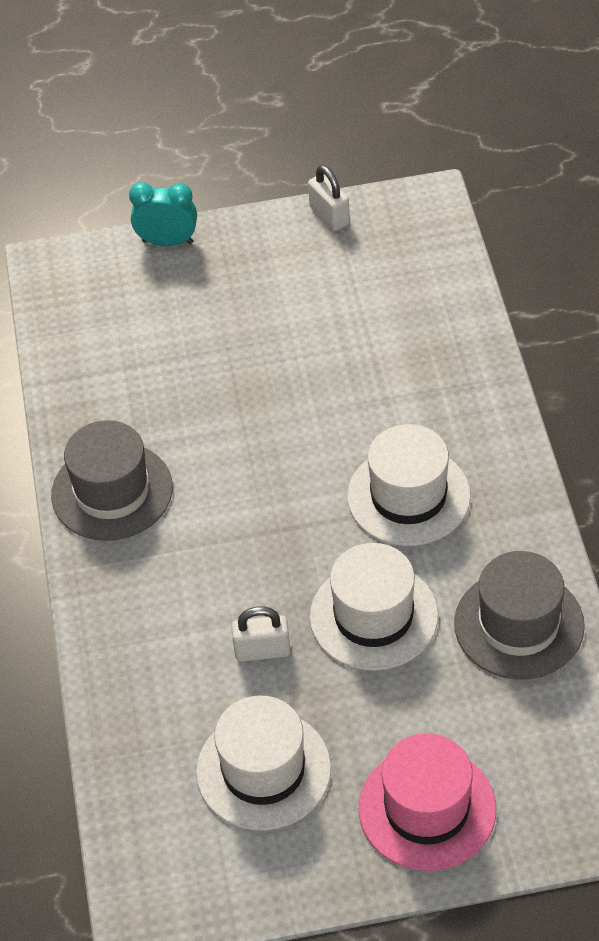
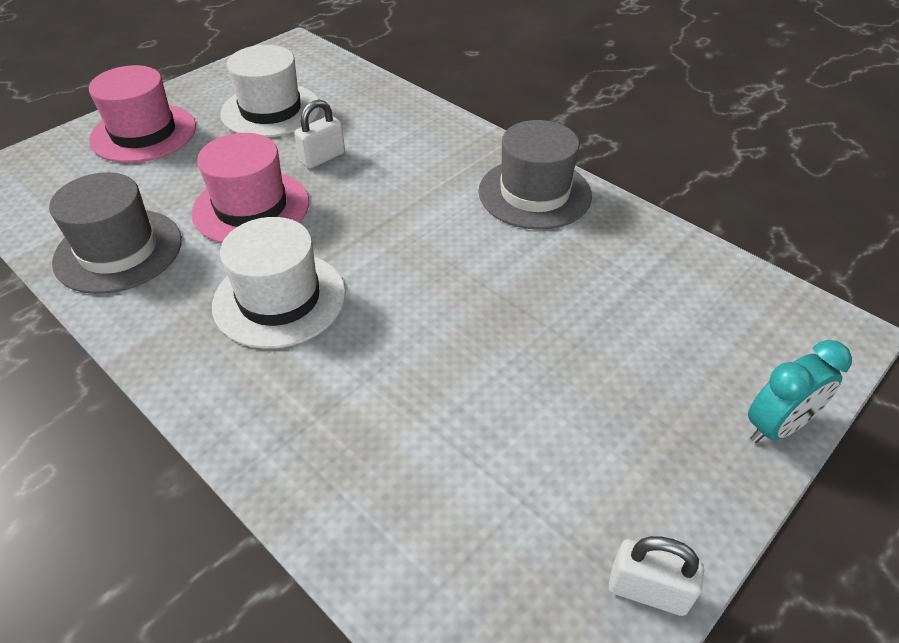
camera: 140 degrees right, 5 degrees down
white hat [310,543,438,671] -> pink hat [191,133,309,243]

